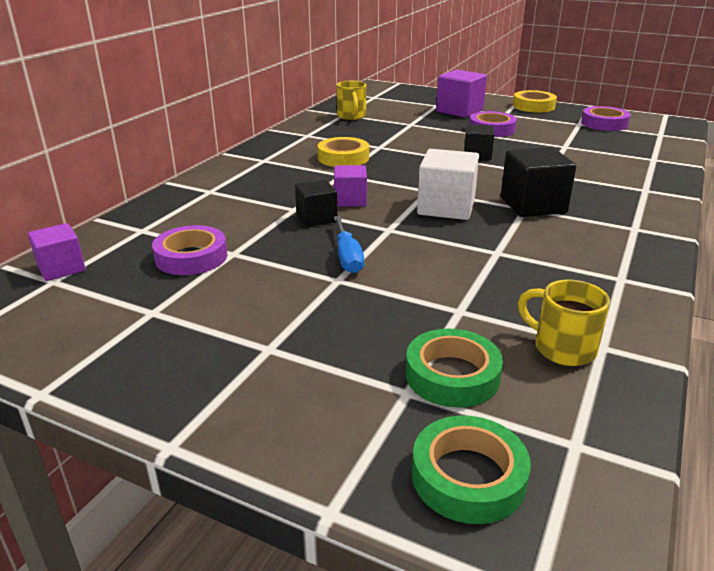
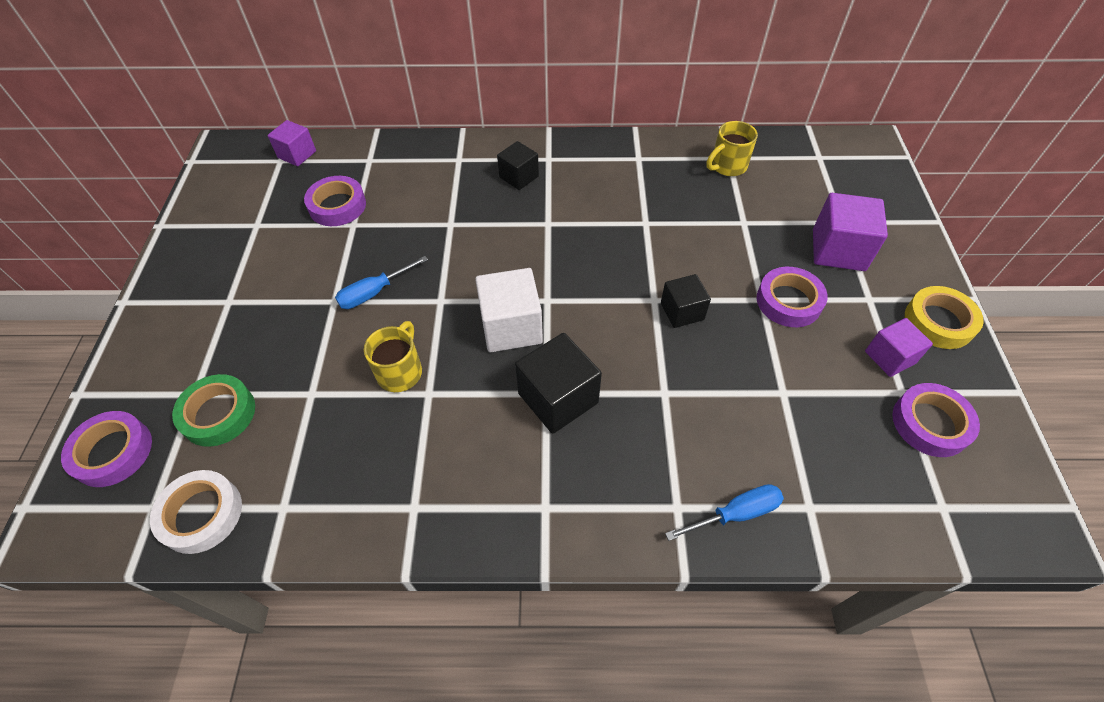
camera: 65 degrees right, 25 degrees up
black cube [295,180,337,227] -> black cube moved to [497,141,539,190]
yellow tape [317,137,369,167] -> none
purple cube [334,165,367,207] -> purple cube moved to [865,318,933,377]
green tape [412,415,531,524] -> purple tape [61,411,152,487]
yellow mug [518,280,610,366] -> yellow mug moved to [364,321,422,392]
none -> white tape [150,470,242,554]
none -> blue screwdriver [665,484,784,541]

